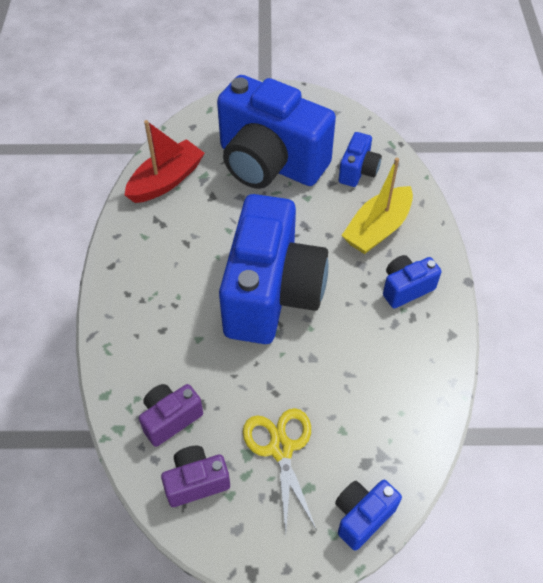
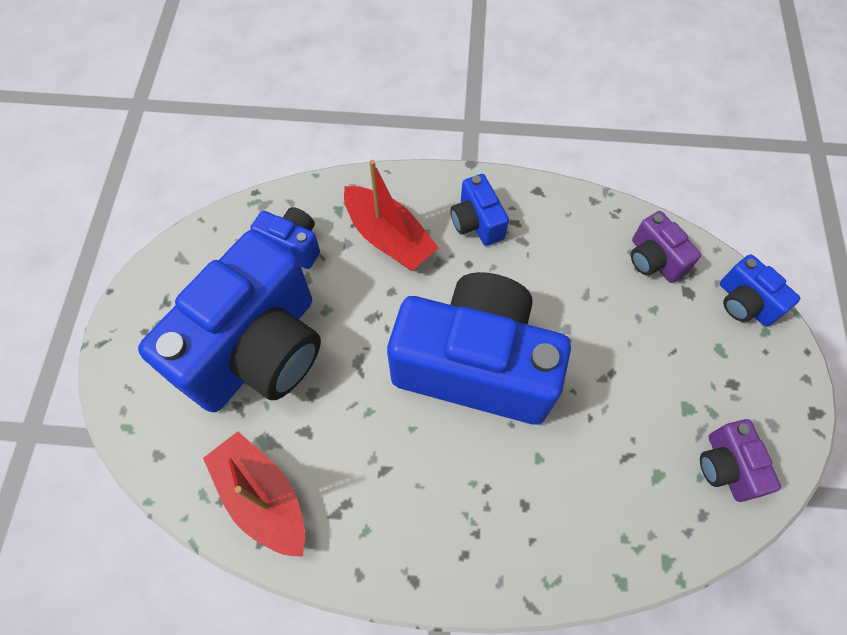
camera: 85 degrees left, 10 degrees up
purple camera [139,384,203,447] -> purple camera moved to [631,211,701,283]
yellow scissors [243,408,317,534] -> none
yellow boat [341,158,413,254] -> red boat [344,160,438,271]

